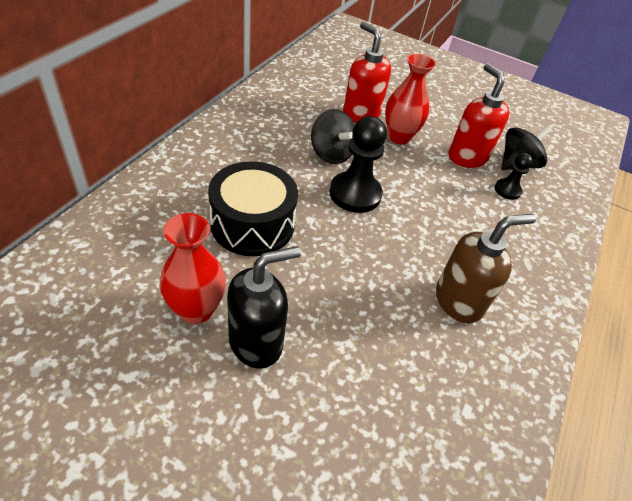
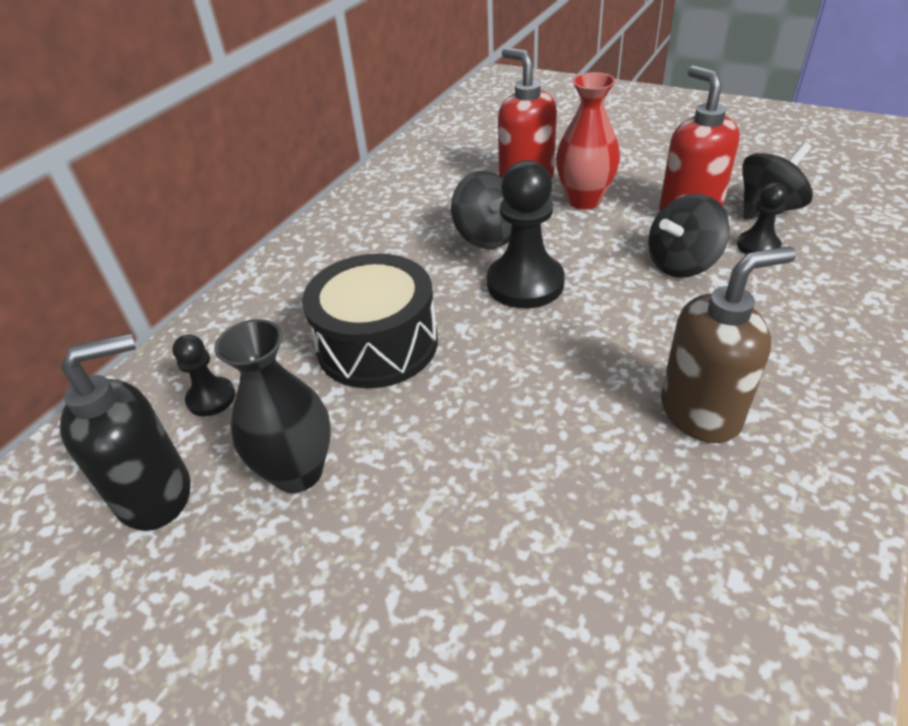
camera: 10 degrees right, 5 degrees down
red vase [159,213,226,324] -> black vase [214,319,331,493]
black soap dispenser [227,246,301,369] -> black soap dispenser moved to [60,333,190,531]
none -> black pawn [172,334,236,416]
none -> black spinning top [648,194,730,278]

